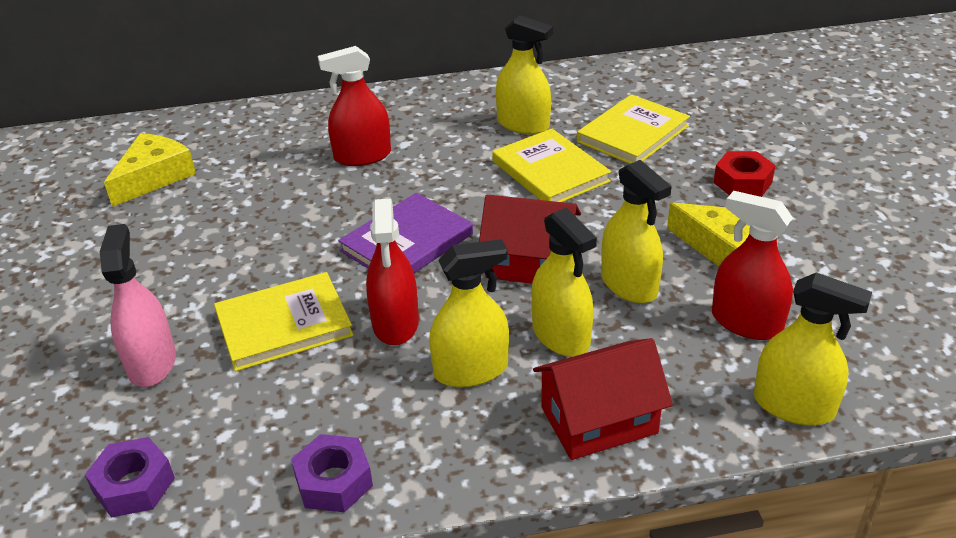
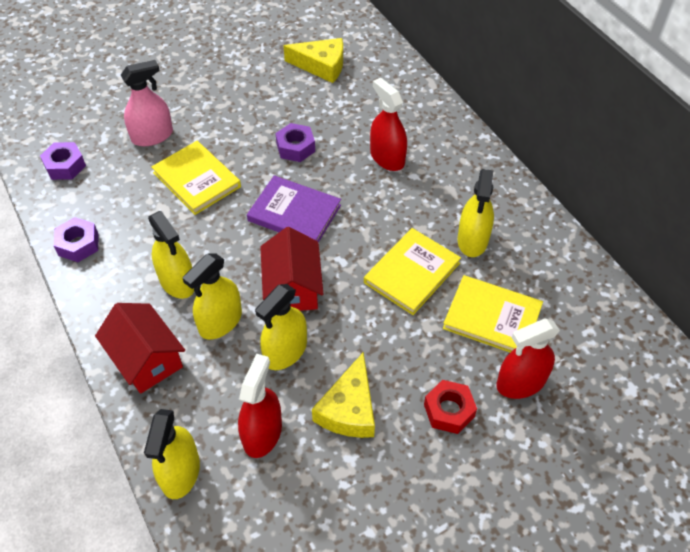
camera: 70 degrees right, 15 degrees up
red spray bottle [366,198,419,345] -> red spray bottle moved to [496,319,560,399]
none -> purple nut [275,123,315,162]

